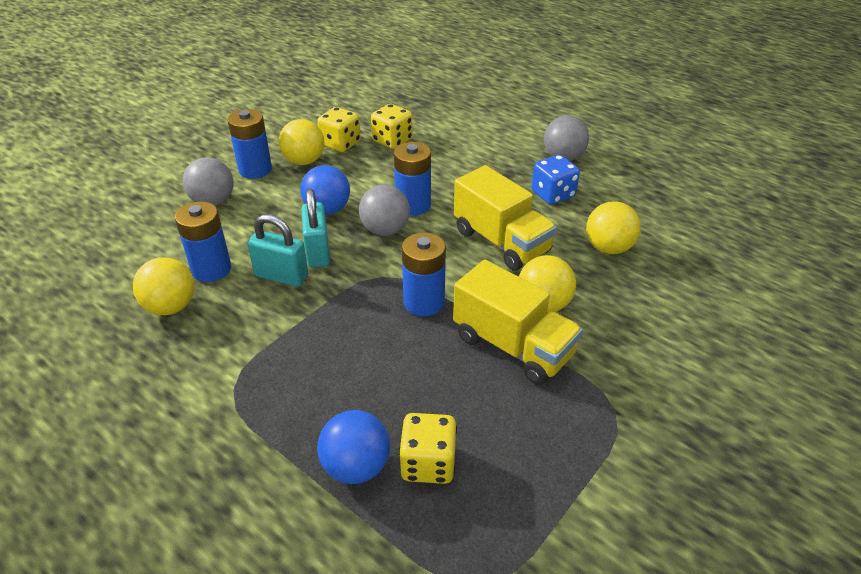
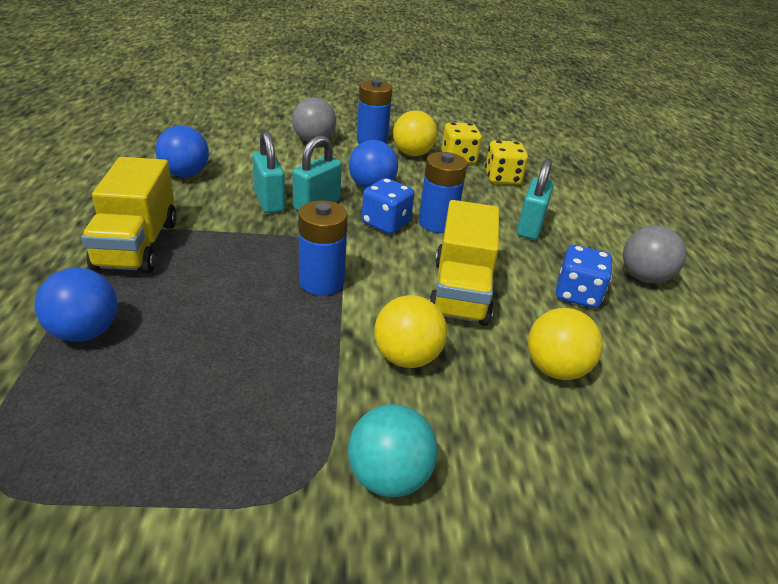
camera: 45 degrees right, 5 degrees down
yellow ball [133,257,195,315] -> blue ball [155,125,209,177]
blue battery [175,201,231,282] -> none
grey ball [359,184,410,236] -> blue dice [362,178,414,234]
yellow dice [399,413,457,484] -> none
yellow truck [453,260,583,385] -> yellow truck moved to [81,157,177,273]
none -> turquoise ball [348,404,438,497]
none -> turquoise padlock [517,159,554,240]

